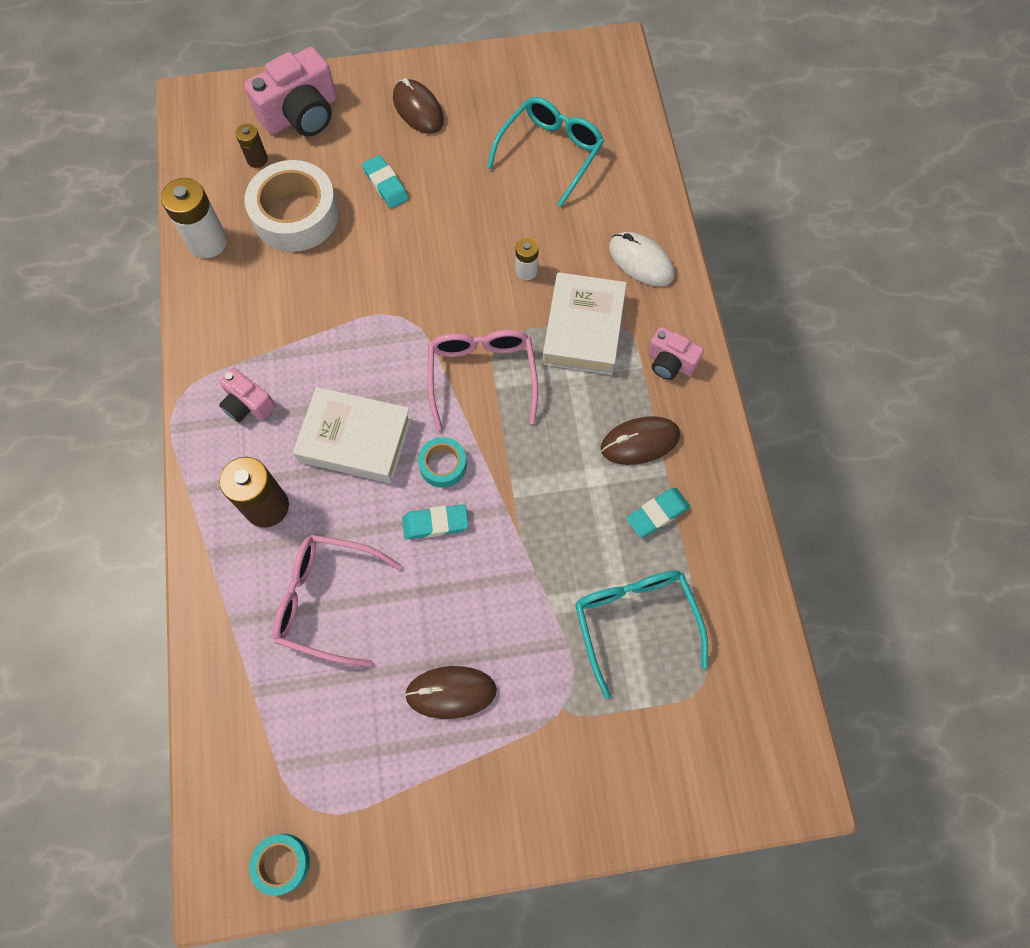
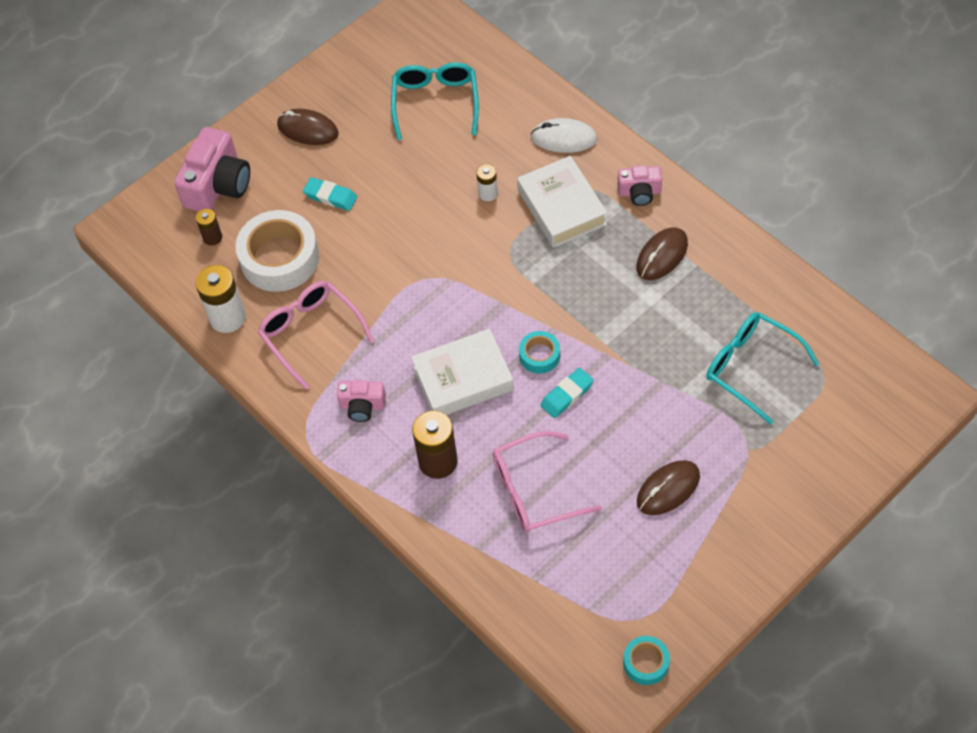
camera: 30 degrees left, 10 degrees down
pink glasses [428,330,538,431] -> pink glasses moved to [258,281,374,389]
turquoise eraser [626,488,690,537] -> none

